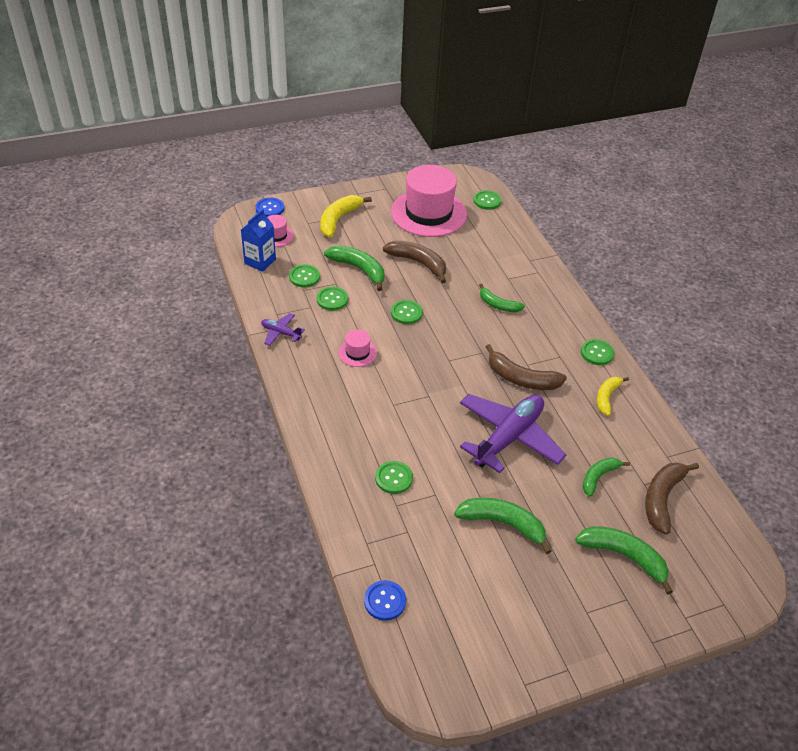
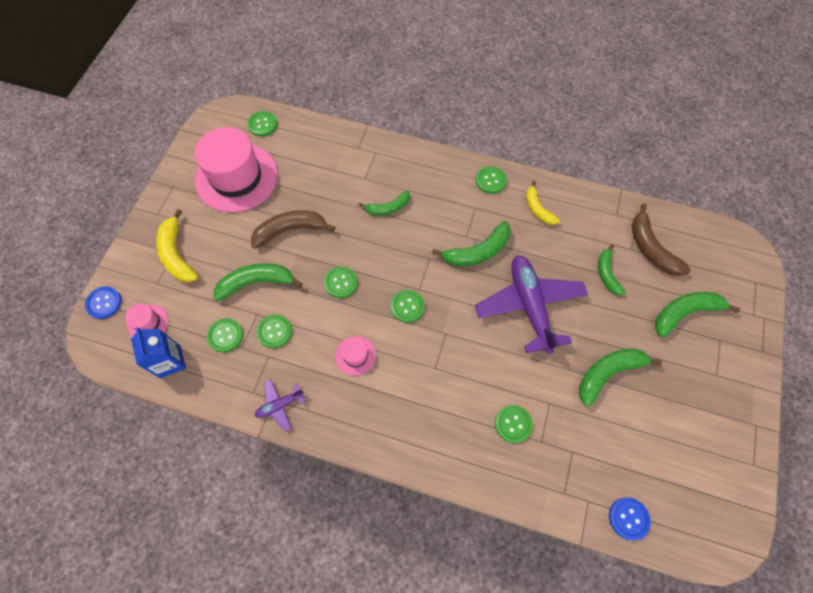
camera: 50 degrees left, 20 degrees up
brown banana [486,344,567,390] -> green banana [432,221,511,266]
none -> green button [391,290,425,323]

